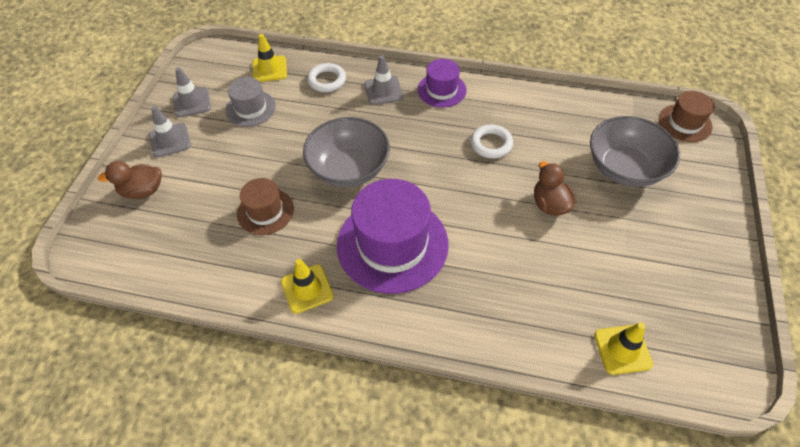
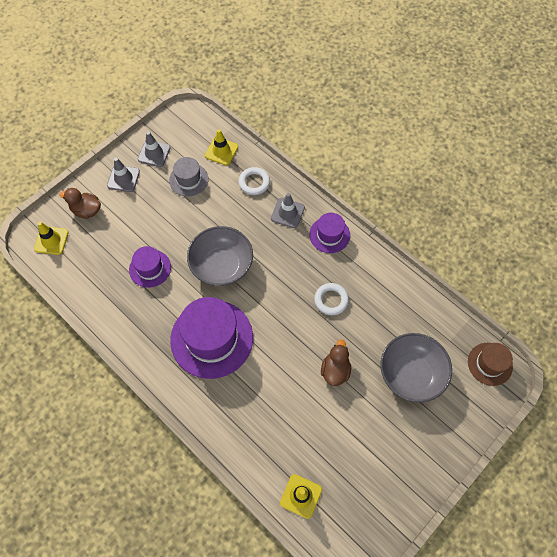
camera: 30 degrees right, 10 degrees up
brown hat [237,178,294,235] -> purple hat [129,246,171,288]
yellow traffic cone [281,259,334,314] -> yellow traffic cone moved to [34,222,69,255]

